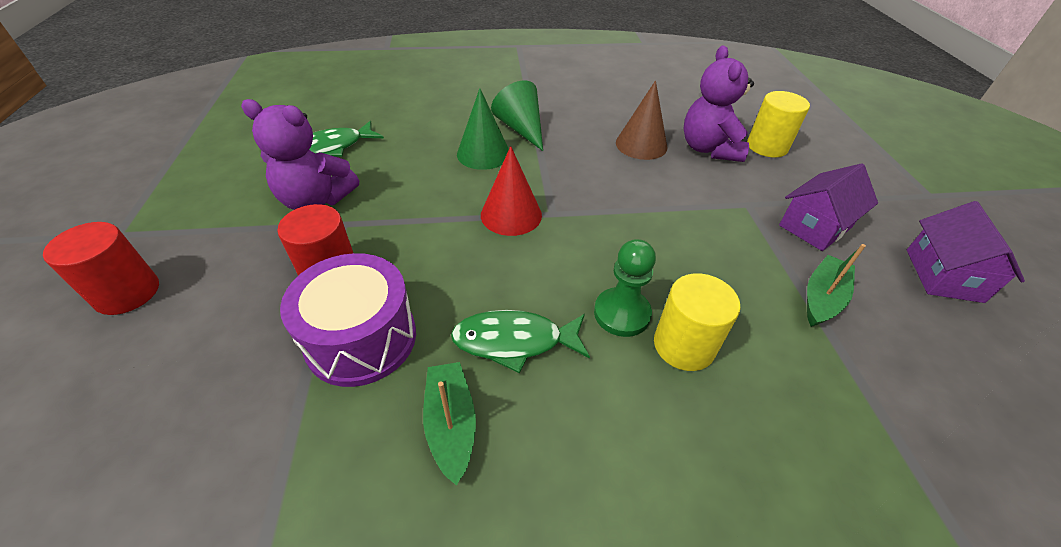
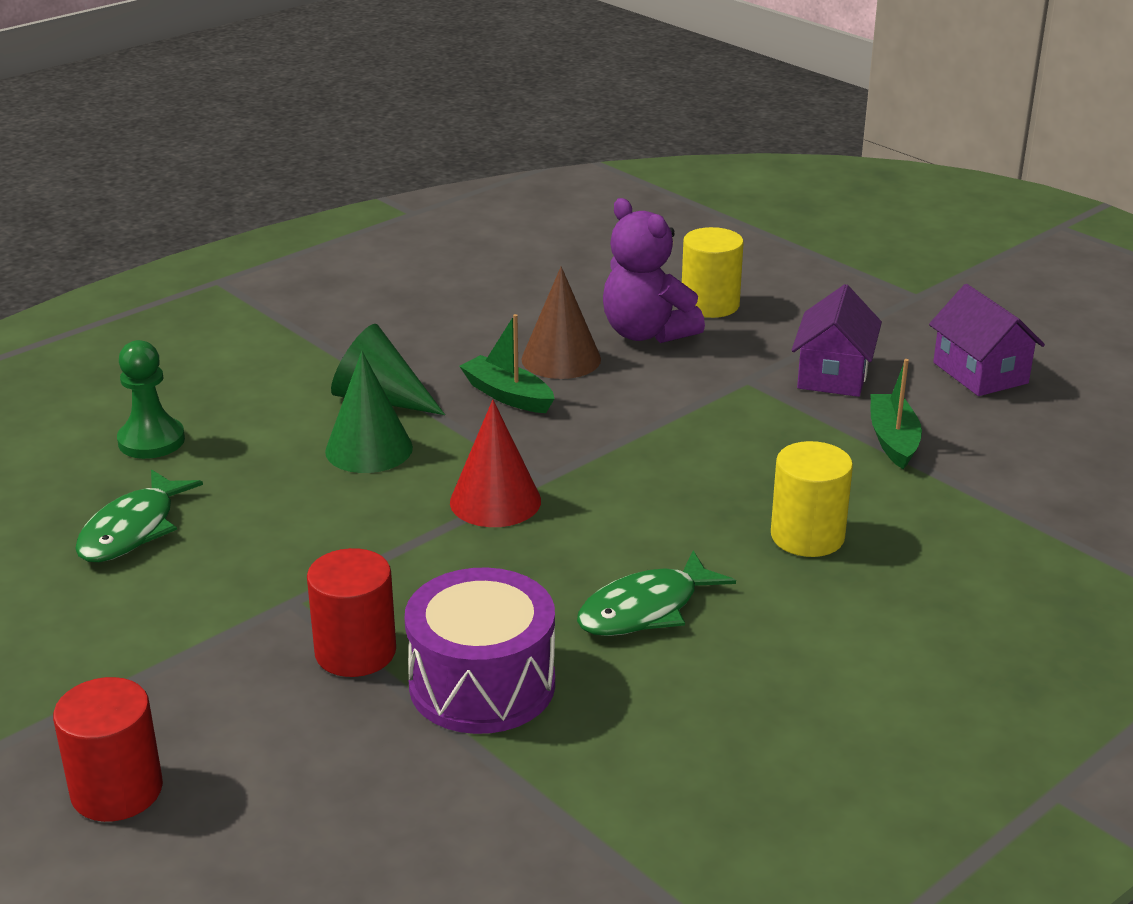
camera: 35 degrees left, 15 degrees down
purple teddy bear [241,99,359,210] -> none
green boat [423,362,476,486] -> green boat moved to [459,314,554,413]
green pawn [594,239,656,337] -> green pawn moved to [117,340,185,459]

